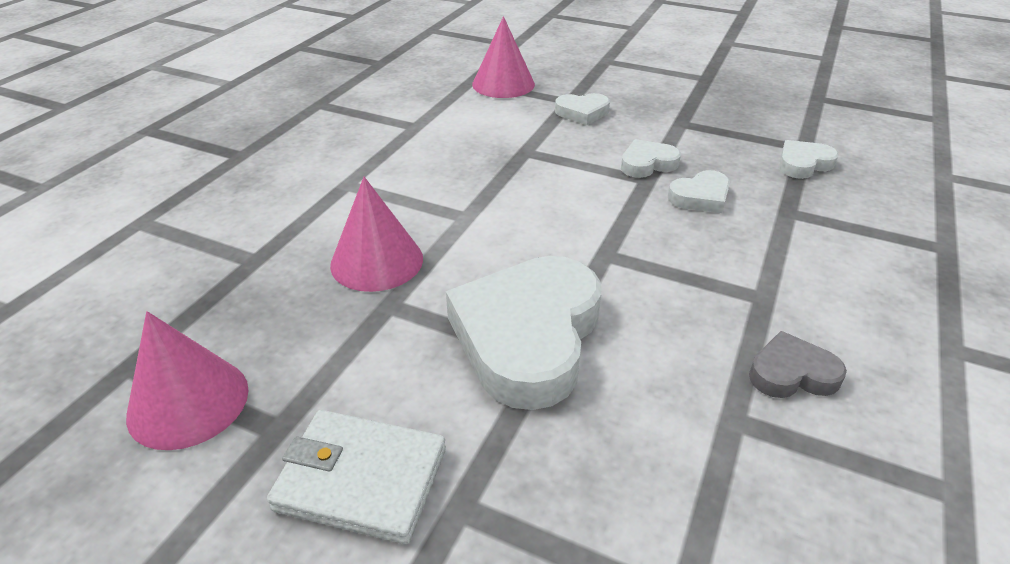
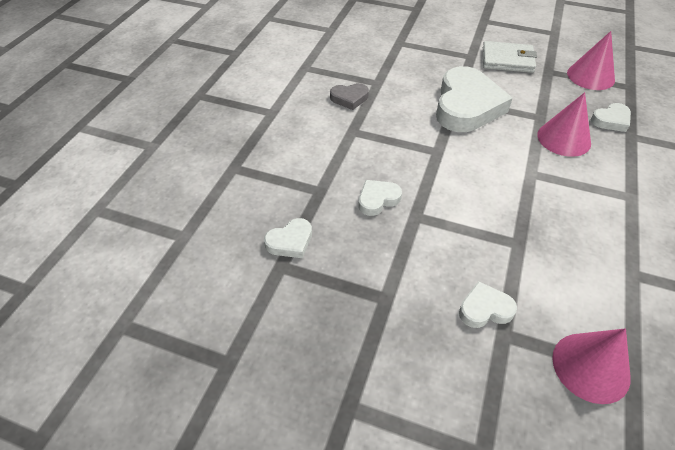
camera: 175 degrees right, 10 degrees up
white heart [621,139,681,178] -> white heart moved to [591,103,631,132]

